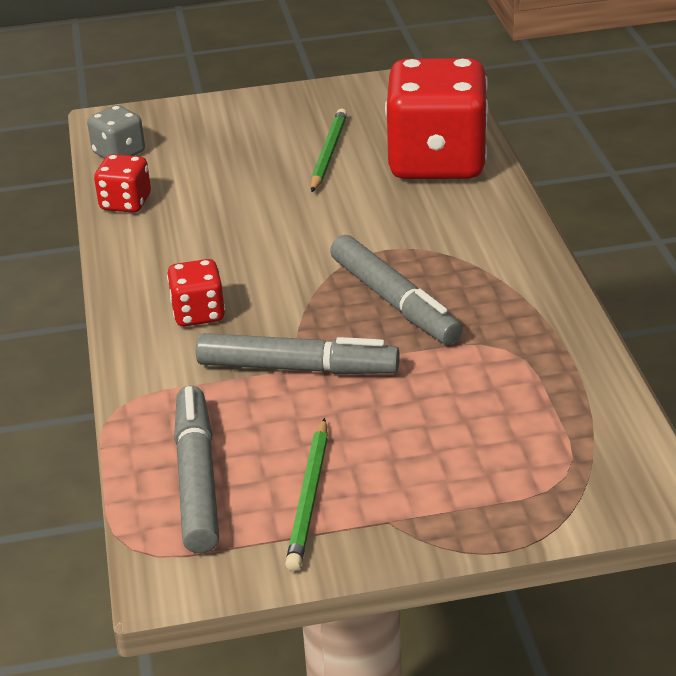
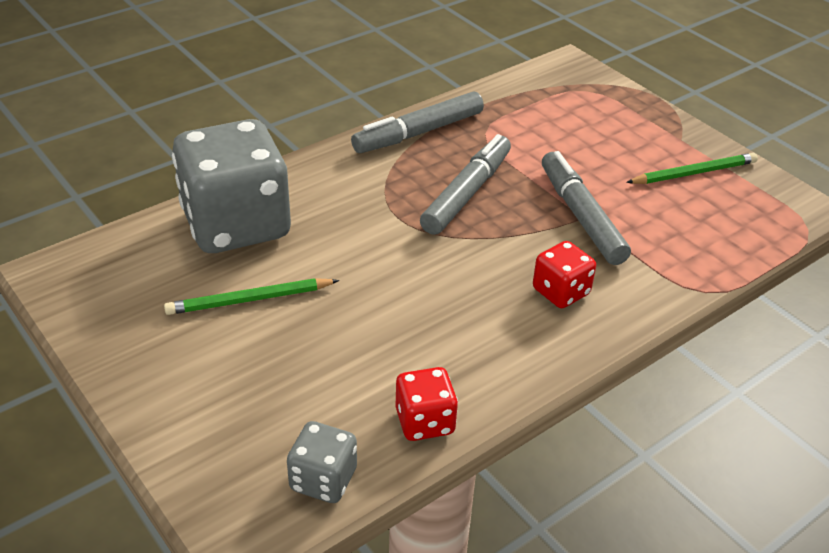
camera: 120 degrees left, 5 degrees up
grey marker [174,386,219,553] -> grey marker moved to [351,92,484,153]
red dice [385,58,488,179] -> grey dice [172,119,291,253]

